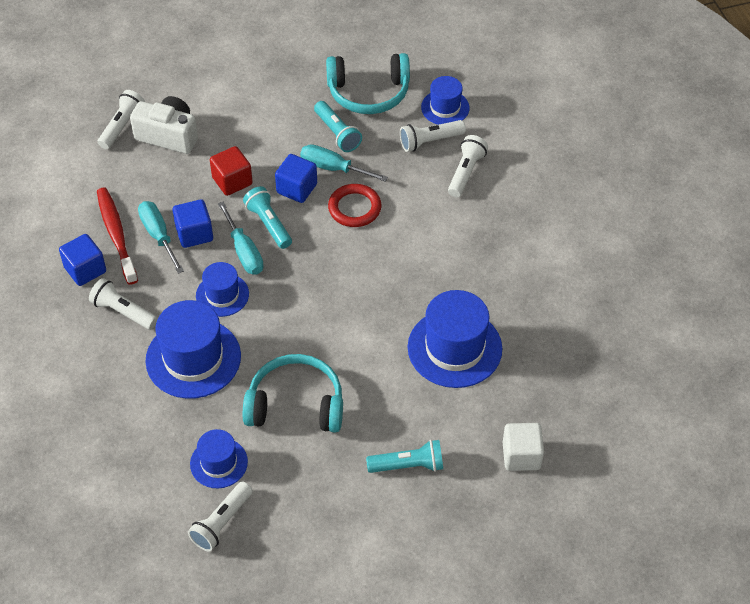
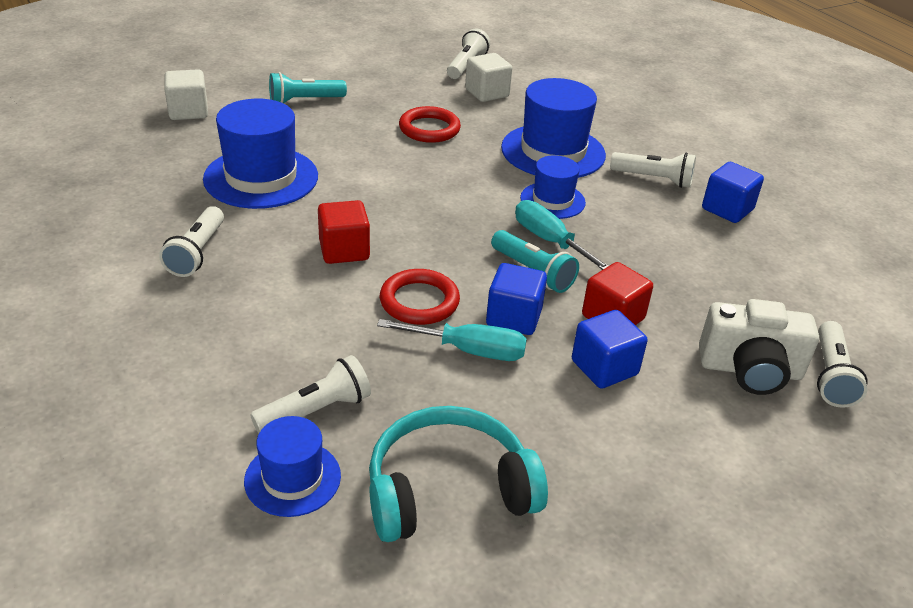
camera: 165 degrees right, 15 degrees down
red toothbrush [97,188,138,285] -> none
turquoise screwdriver [138,201,184,274] -> none
blue cube [172,199,213,248] -> blue cube moved to [572,310,647,389]
blue hat [190,429,248,488] -> white cube [465,53,512,102]
turquoise headphones [243,354,343,433] -> red ring [399,106,461,143]
turquoise flashlight [314,101,362,152] -> none
white flashlight [448,135,488,197] -> white flashlight moved to [159,206,224,277]
none -> red cube [318,200,370,264]

